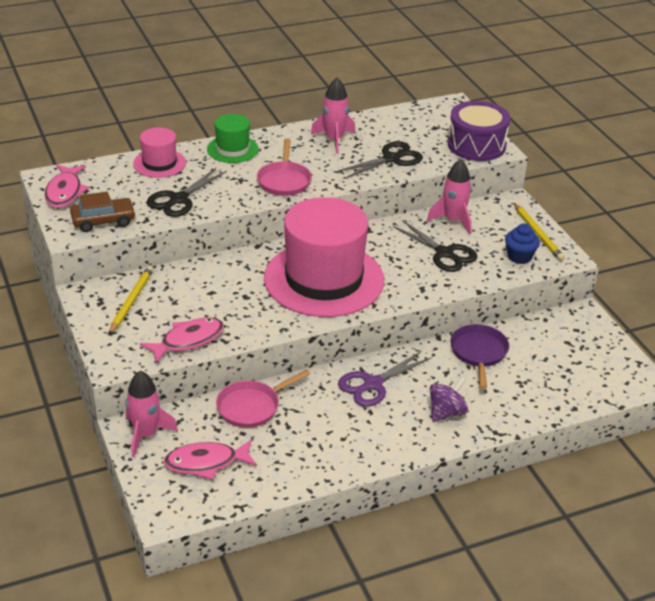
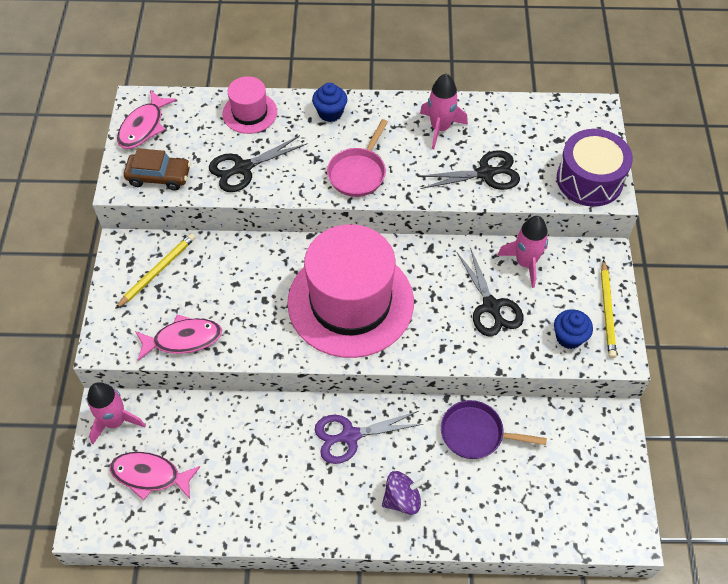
camera: 25 degrees right, 20 degrees up
green hat [207,114,259,163] -> blue cupcake [312,83,347,122]
pink pan [216,369,310,428] -> none
purple pan [451,324,509,389] -> purple pan turned 105 degrees counterclockwise [441,400,547,459]

